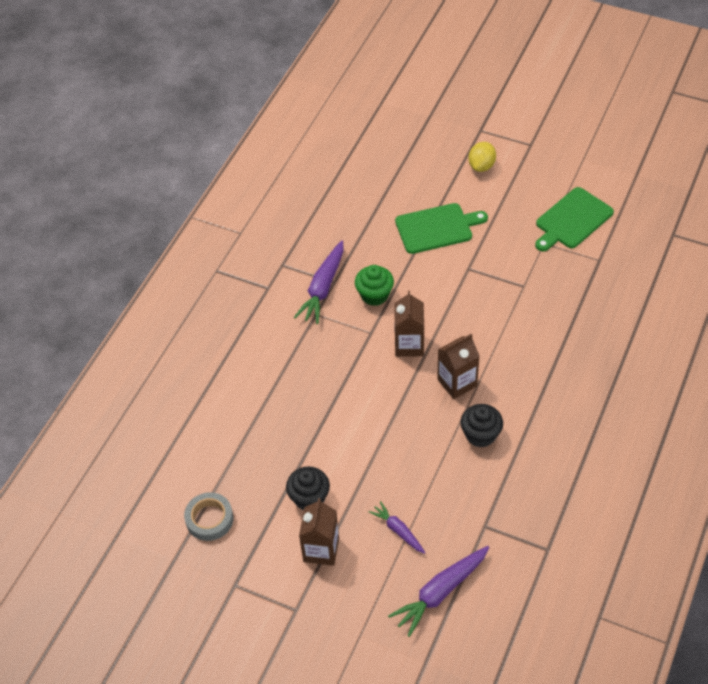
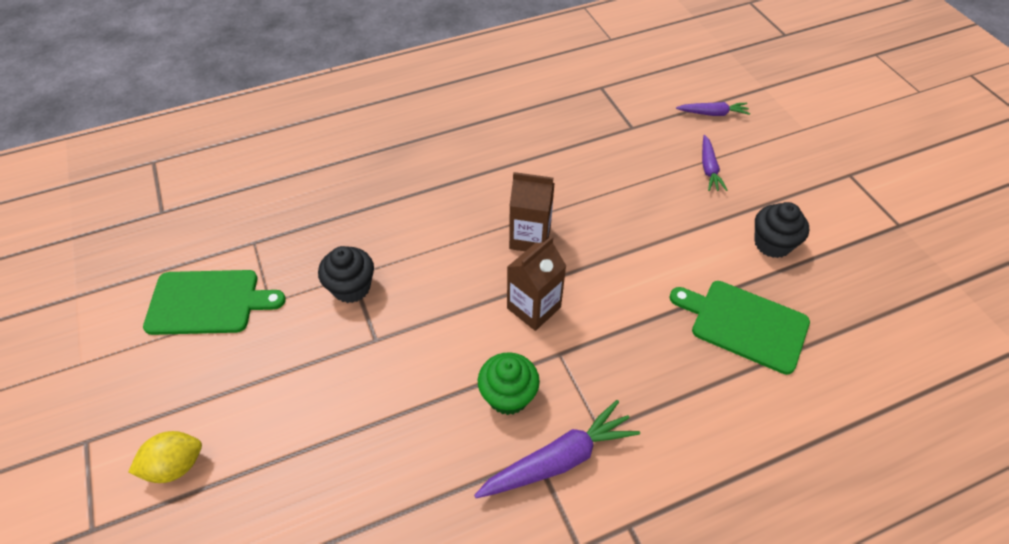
camera: 140 degrees left, 0 degrees up
grey tape [184,492,233,541] -> none
brown carton [299,498,339,566] -> none
purple carrot [388,546,489,637] -> purple carrot [676,102,750,116], size x0.59
green cutting board [395,203,488,254] -> green cutting board moved to [670,281,810,375]
black cupcake [460,404,503,448] -> black cupcake moved to [318,246,374,303]

